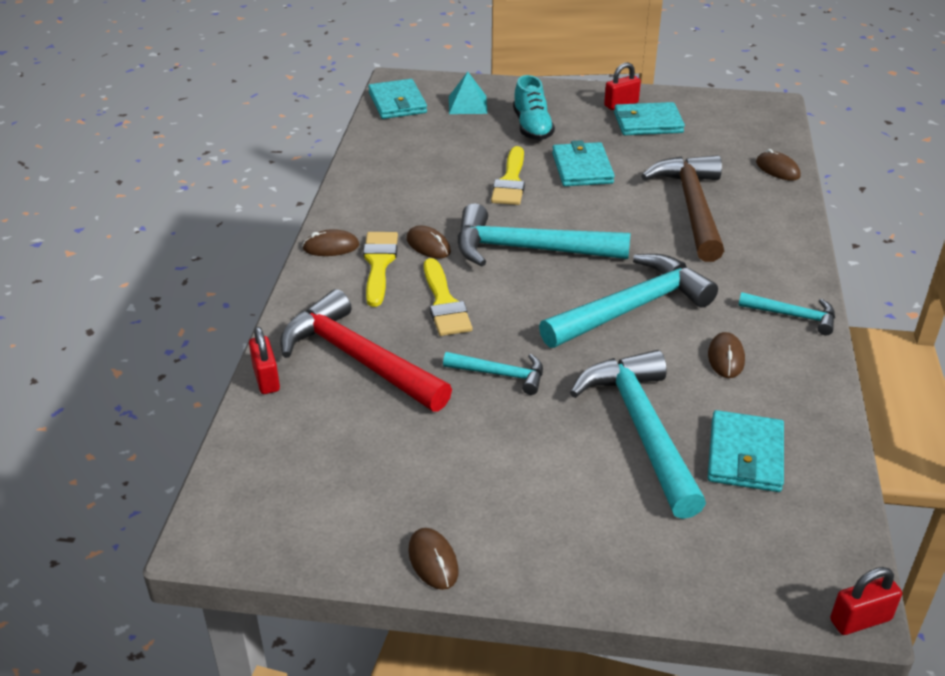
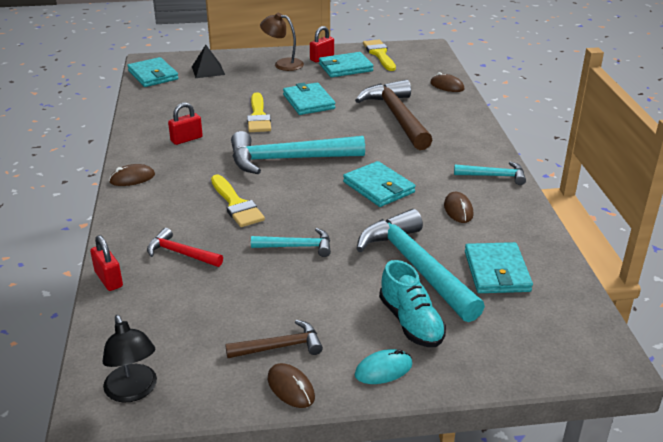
camera: 15 degrees left, 5 degrees down
red hammer [280,289,452,412] -> red hammer [147,228,223,267], size x0.51
yellow brush [363,232,398,307] -> yellow brush moved to [363,40,396,71]
brown mouse [406,226,451,259] -> none
turquoise pyramid [449,72,487,114] -> black pyramid [192,45,225,78]
turquoise shoe [513,75,555,140] -> turquoise shoe moved to [379,260,446,347]
turquoise hammer [539,254,718,348] -> turquoise wallet [343,161,416,207]
red padlock [830,567,902,635] -> red padlock moved to [168,102,203,145]
none -> black lamp [103,315,157,403]
none -> brown hammer [225,320,323,358]
none -> brown lamp [260,13,304,71]
none -> turquoise mouse [354,349,412,384]

